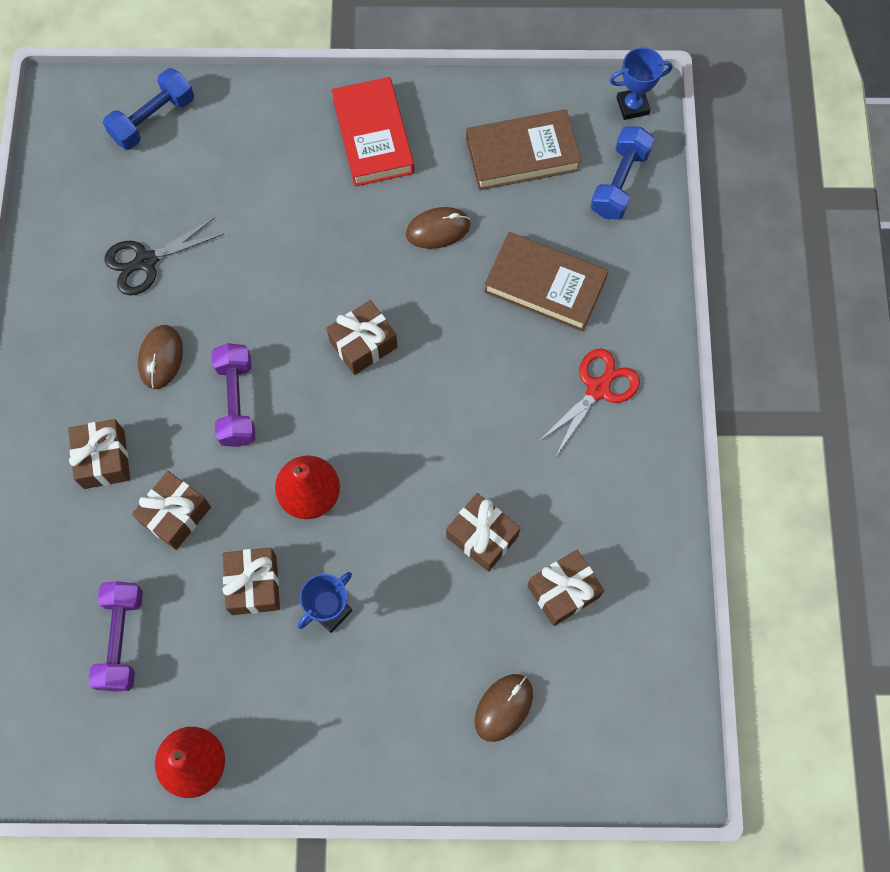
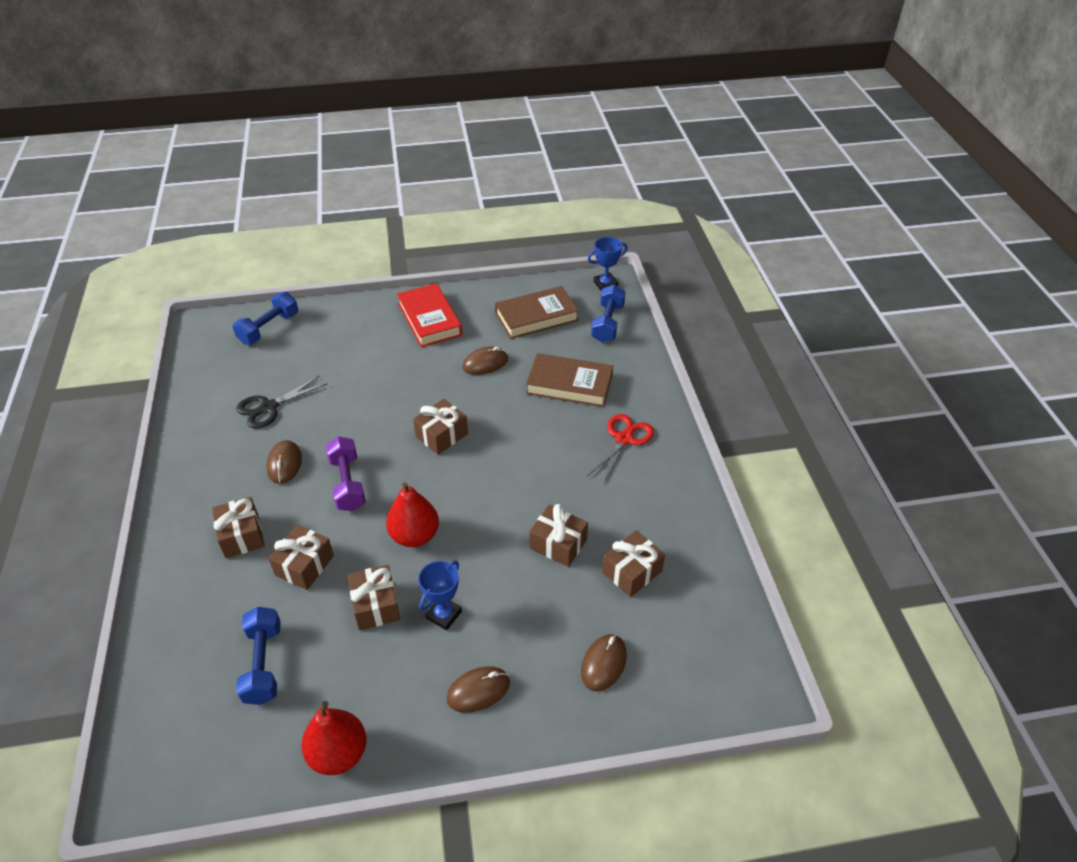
camera: 10 degrees left, 25 degrees down
purple dumbbell [88,581,143,691] -> blue dumbbell [236,607,281,705]
none -> brown mouse [446,667,510,713]

